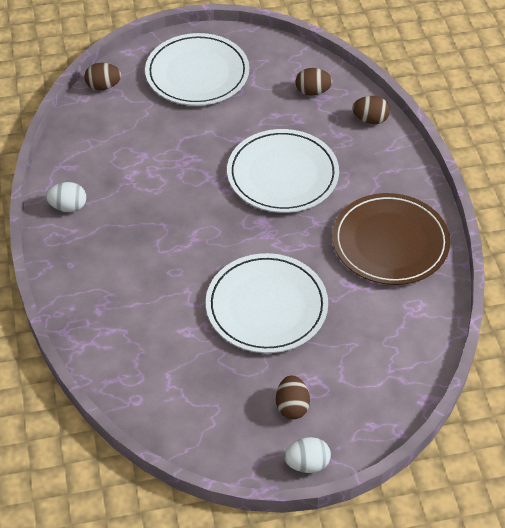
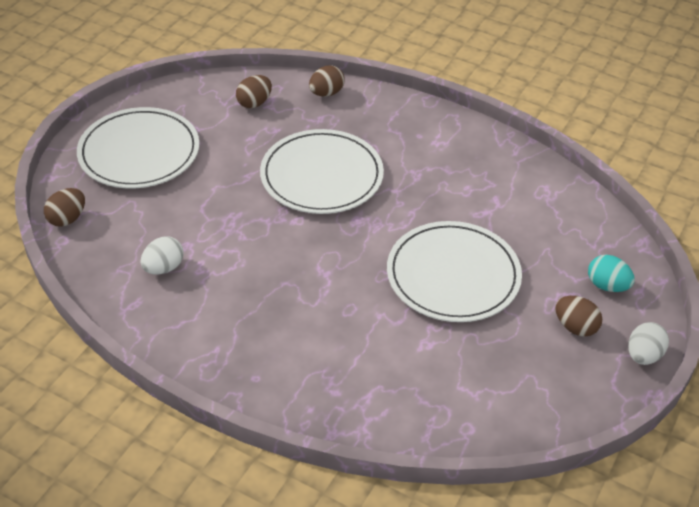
camera: 50 degrees left, 5 degrees down
white egg [46,182,86,212] -> white egg moved to [140,236,184,275]
brown plate [332,193,450,285] -> none
none -> turquoise egg [588,255,635,292]

